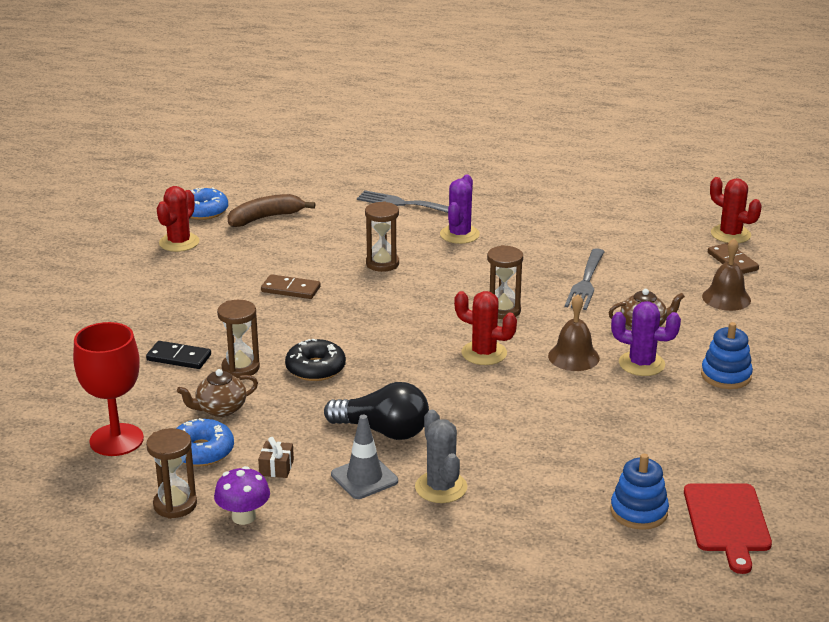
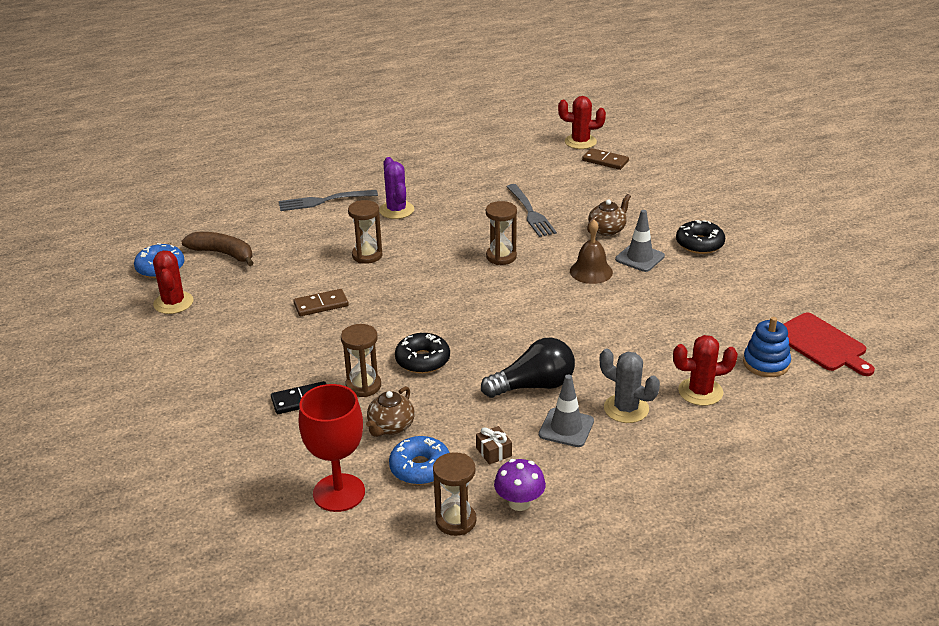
camera: 35 degrees left, 5 degrees up
brown banana [227,194,315,227] -> brown banana turned 90 degrees clockwise [182,232,253,266]
red cactus [454,291,517,365] -> red cactus moved to [673,335,738,406]
purple cactus [611,301,681,376] -> grey traffic cone [615,210,665,272]
blue stacking toy [701,322,753,389] -> black donut [676,220,725,254]
brown bell [702,238,751,311] -> none

